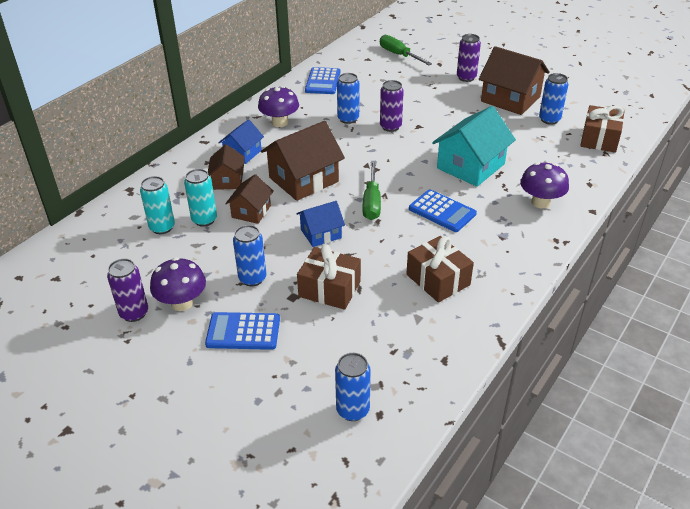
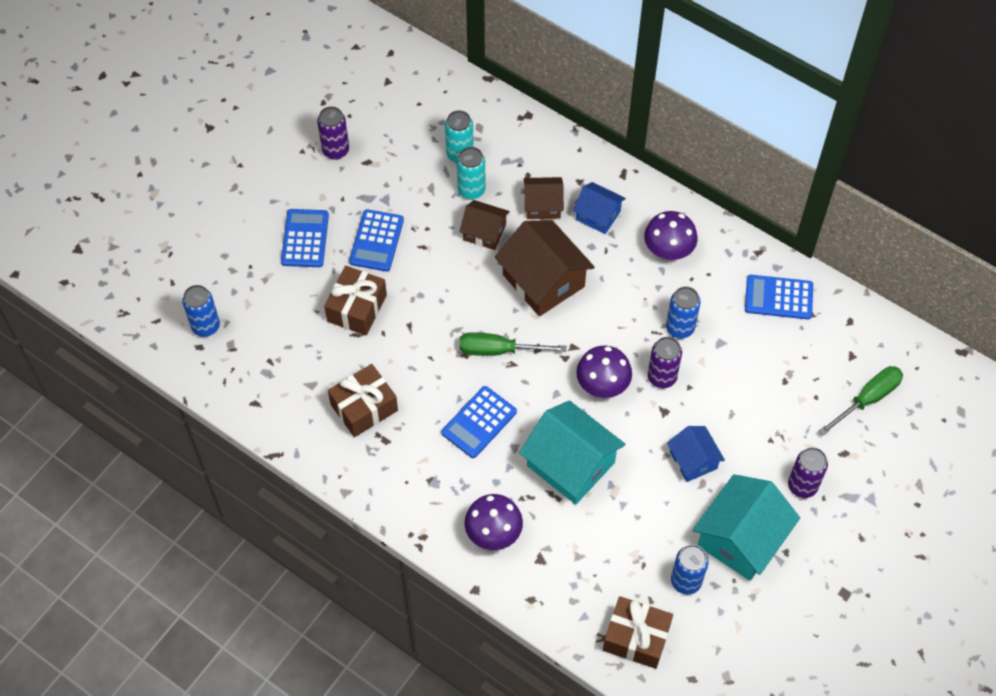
camera: 90 degrees right, 20 degrees up
purple mushroom [150,257,206,311] -> purple mushroom moved to [576,346,632,398]
blue can [233,225,266,286] -> blue calculator [349,209,404,272]
blue house [297,201,345,247] -> blue house moved to [667,426,725,482]
brown house [479,46,550,115] -> turquoise house [693,474,800,581]

